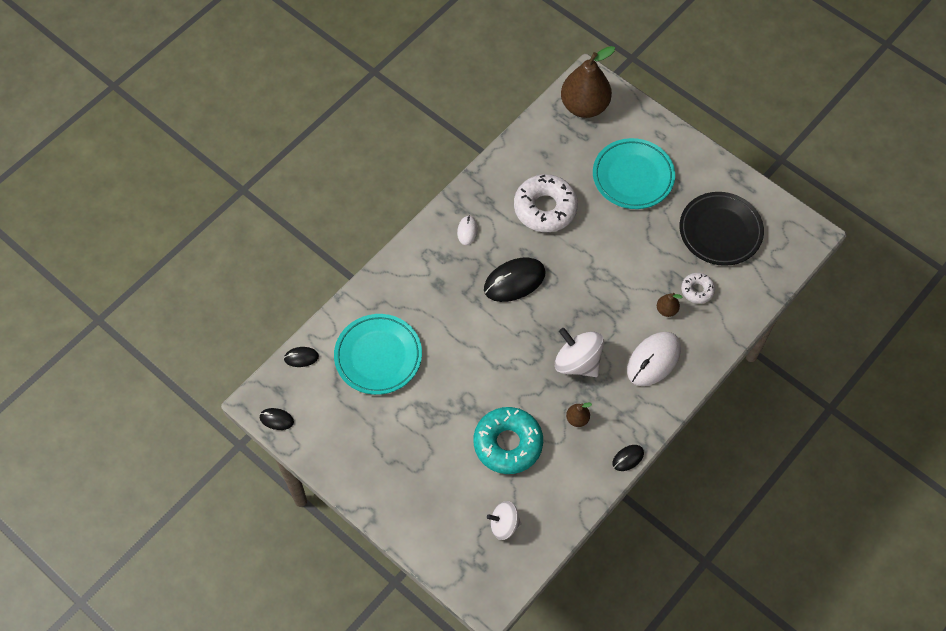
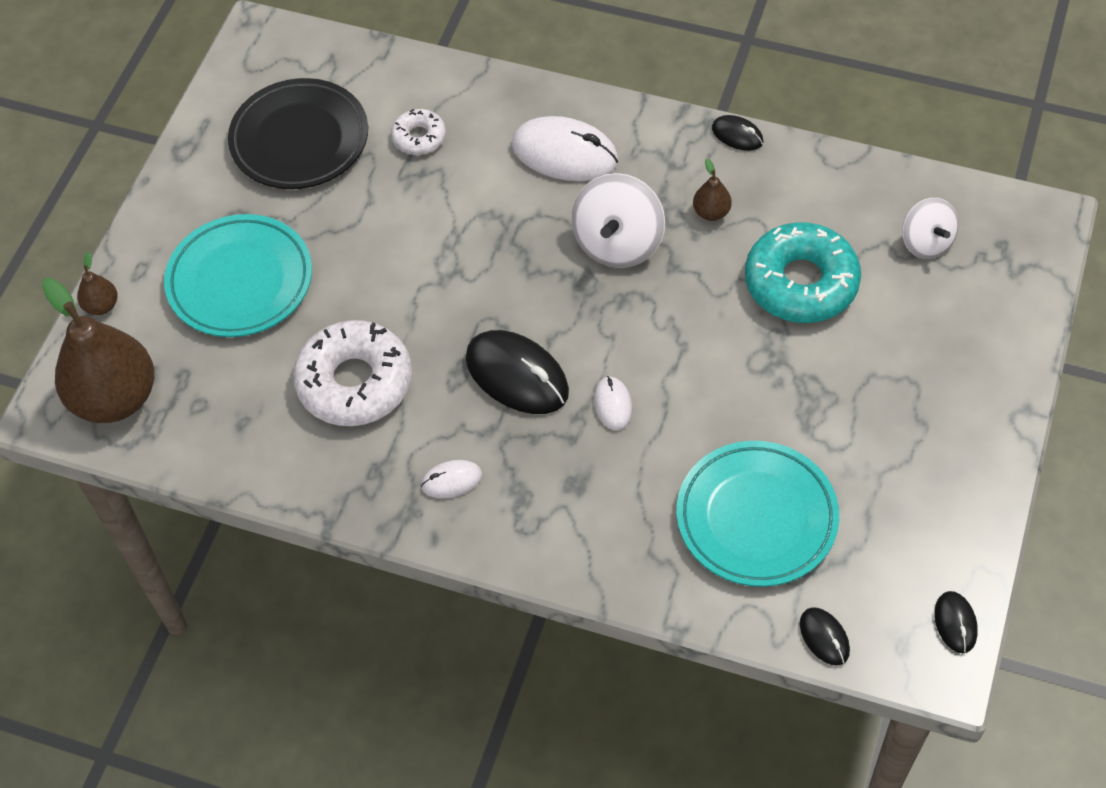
camera: 110 degrees left, 5 degrees down
brown pear [657,293,682,317] -> brown pear moved to [77,252,117,315]
none -> white mouse [594,376,632,430]

